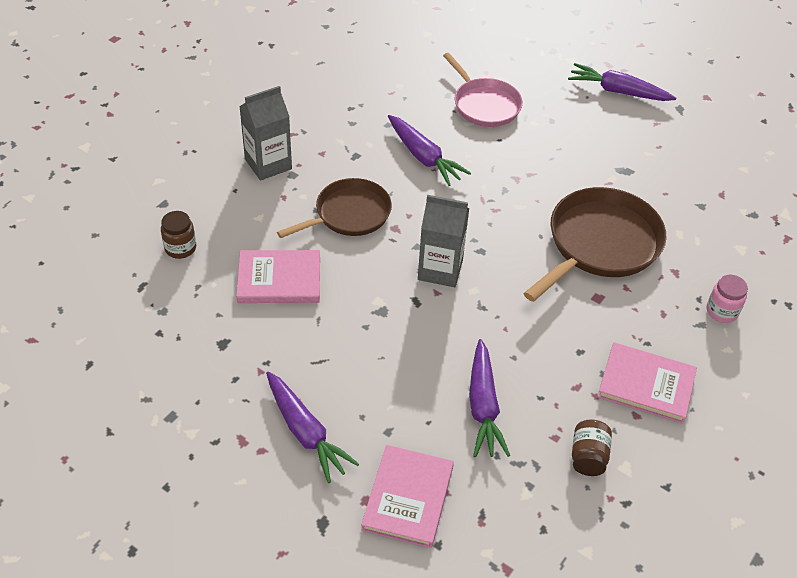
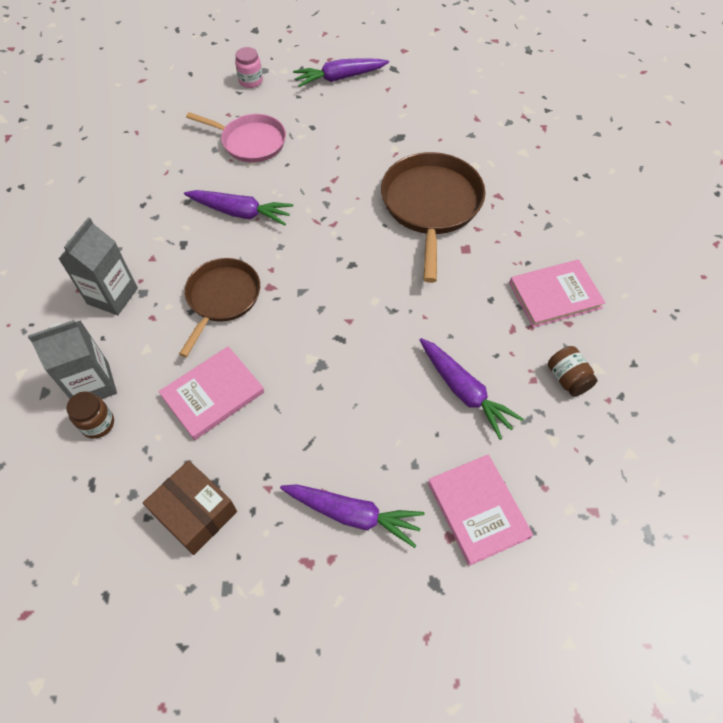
camera: 35 degrees left, 10 degrees up
grey carton [418,195,469,287] -> grey carton moved to [28,320,117,399]
pink jar [707,275,748,323] -> pink jar moved to [235,47,263,88]
none -> brown box [143,460,237,555]

